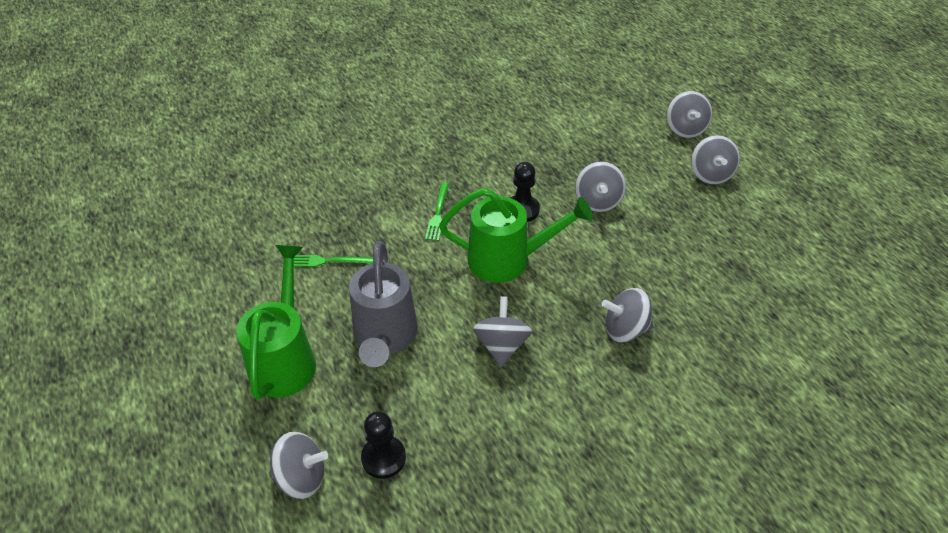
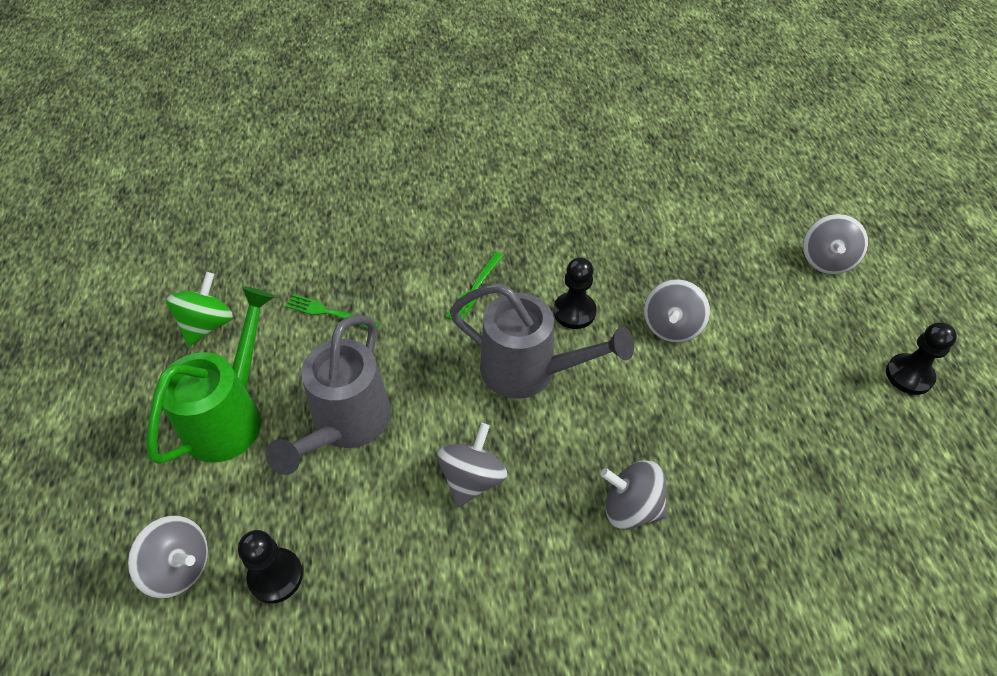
camera: 20 degrees right, 5 degrees up
green watering can [439,188,593,283] -> grey watering can [450,283,634,399]
grey spinning top [691,135,740,185] -> none
none -> green spinning top [166,272,233,346]
none -> black pawn [886,322,957,395]

